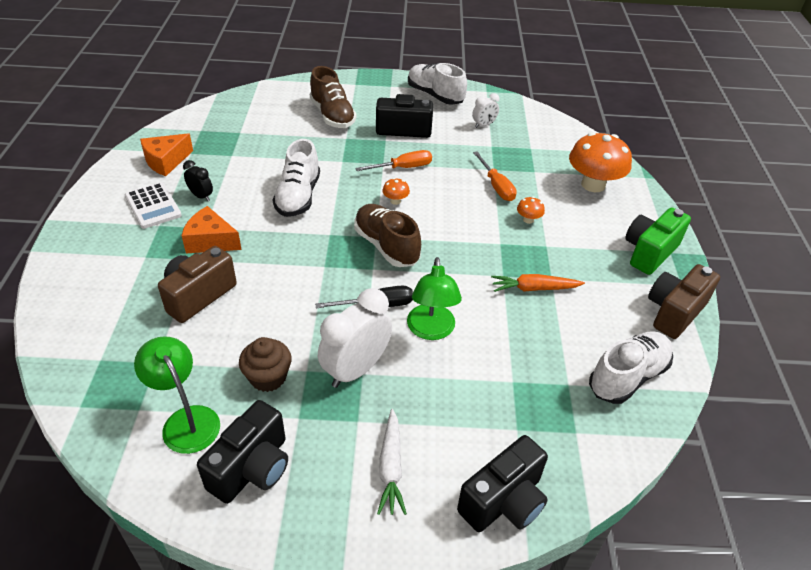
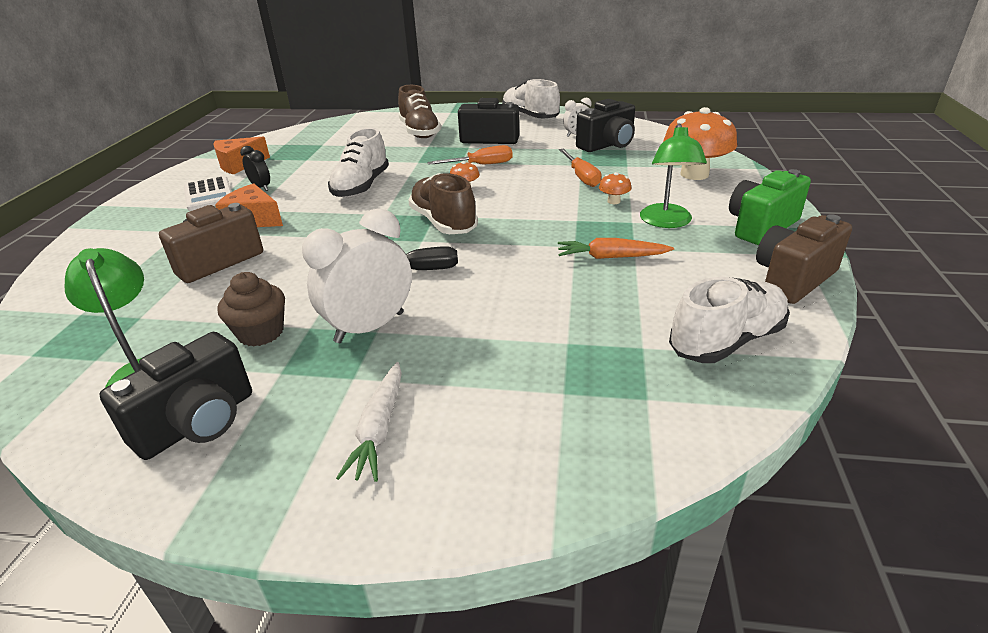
camera: 10 degrees right, 10 degrees down
green lamp [407,257,462,340] -> green lamp moved to [640,123,707,228]
black camera [457,435,548,532] -> black camera moved to [576,99,635,152]

